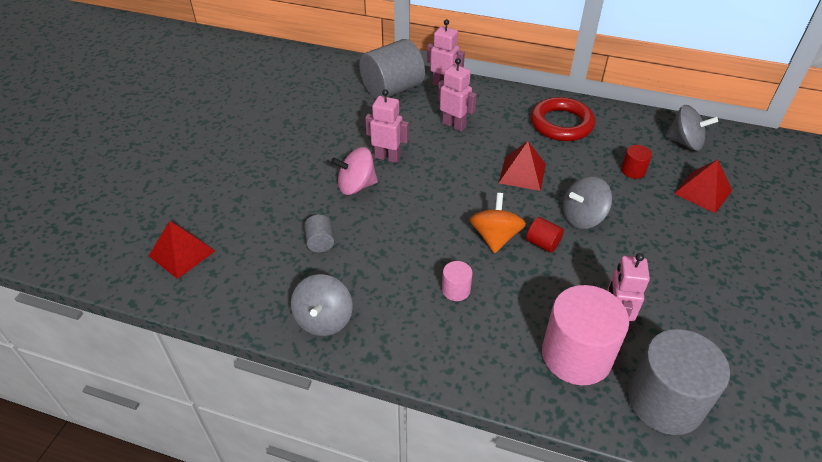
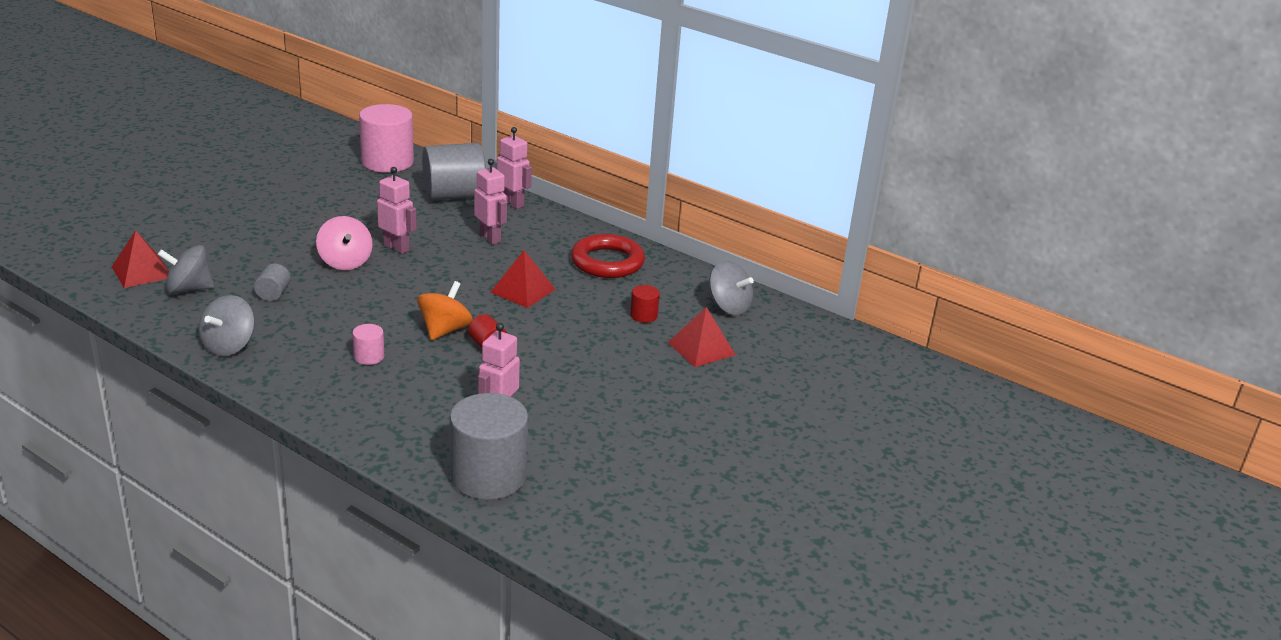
camera: 15 degrees right, 15 degrees down
pink spinning top [331,147,378,195] -> pink spinning top turned 120 degrees counterclockwise [316,216,373,270]
pink cylinder [542,285,629,385] -> pink cylinder moved to [359,104,414,173]
grey spinning top [563,176,612,229] -> grey spinning top moved to [157,245,214,294]

